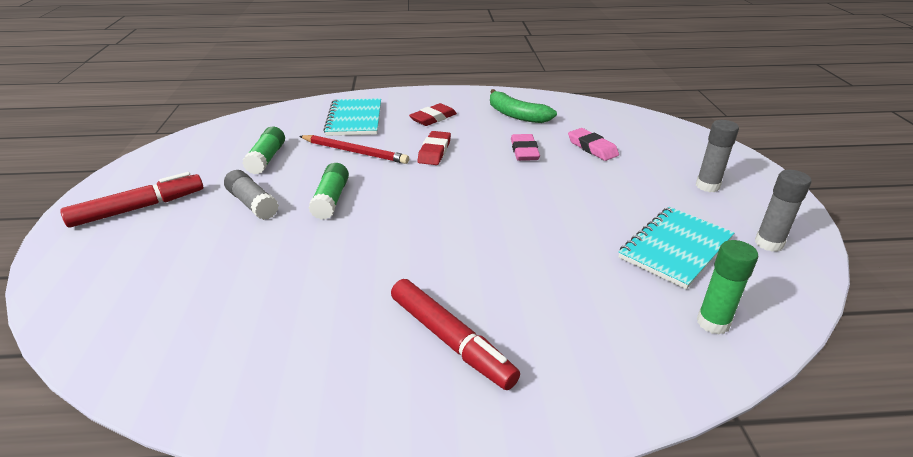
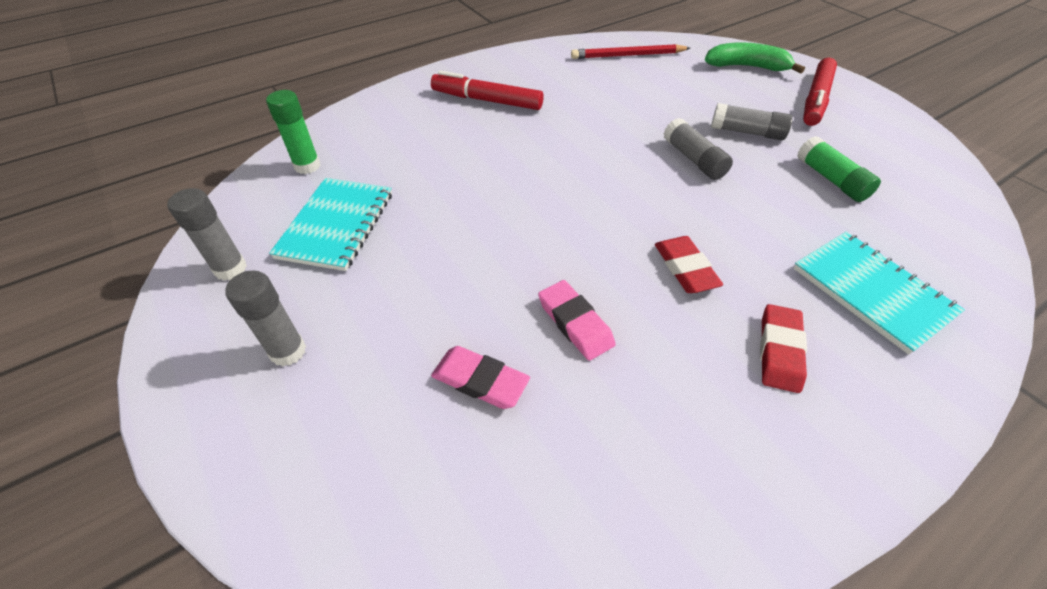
camera: 150 degrees right, 15 degrees up
red pencil [299,135,409,164] -> red pencil moved to [571,44,690,59]
green glue stick [308,163,349,220] -> grey glue stick [664,118,733,180]
green banana [490,89,557,123] -> green banana moved to [705,42,805,74]

